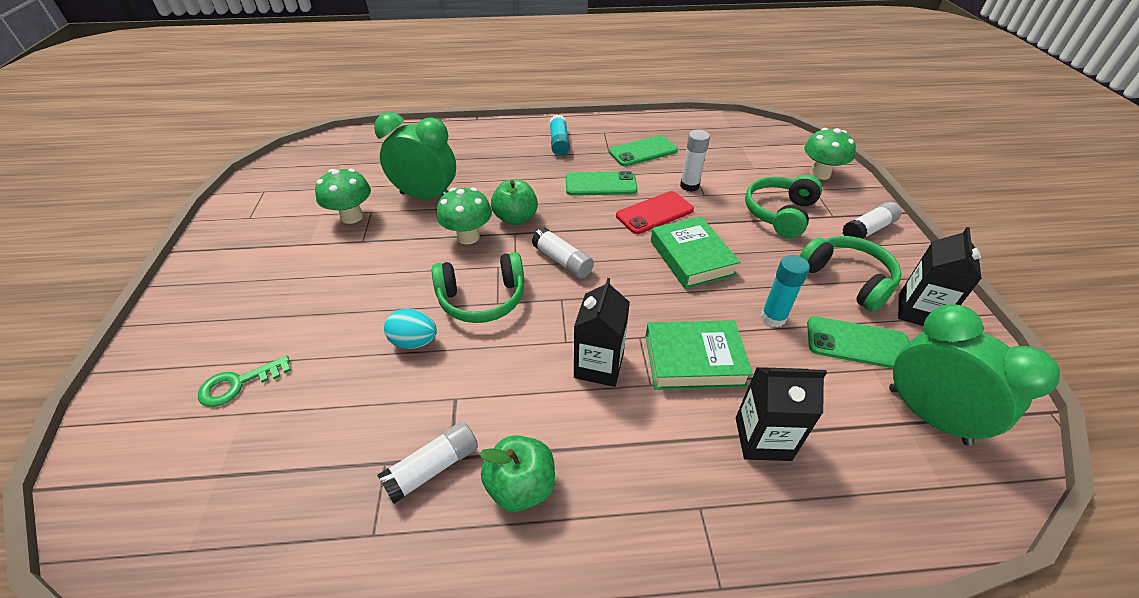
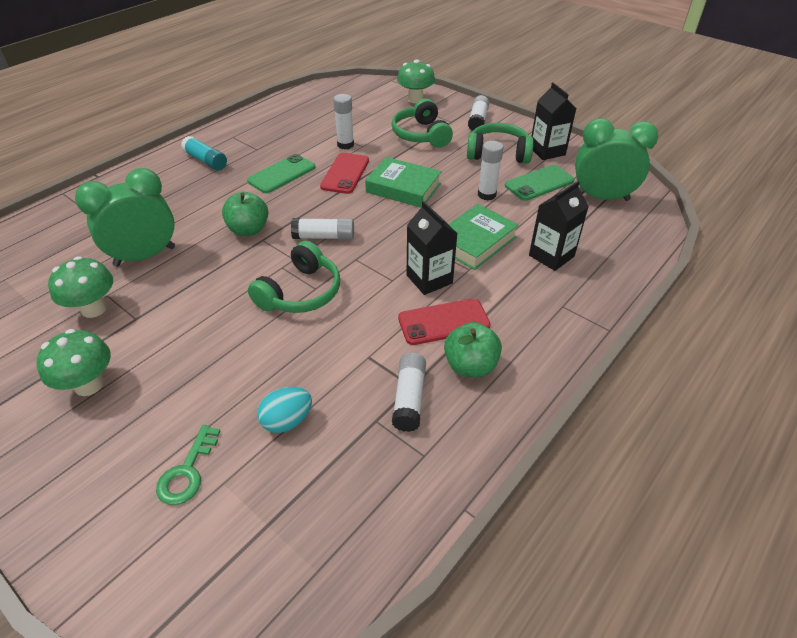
camera: 45 degrees left, 0 degrees up
turquoise egg [384,309,437,349] -> turquoise egg moved to [257,387,312,433]
green mushroom [437,187,492,245] -> green mushroom moved to [36,329,111,396]
green phone [609,135,678,166] -> none
turquoise glue stick [761,255,810,327] -> white glue stick [478,141,503,200]
none -> red phone [398,299,491,345]

